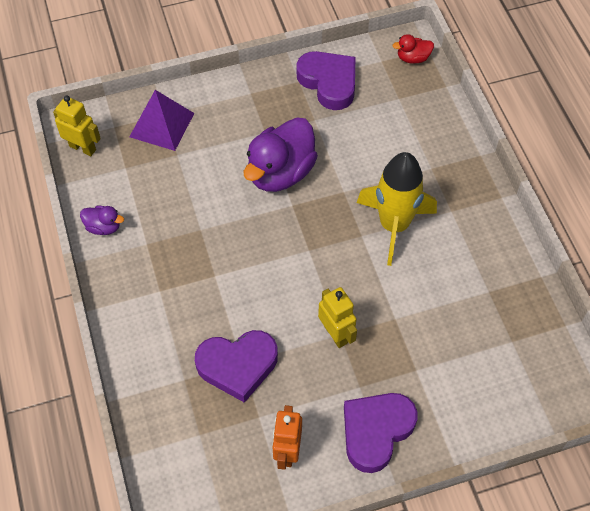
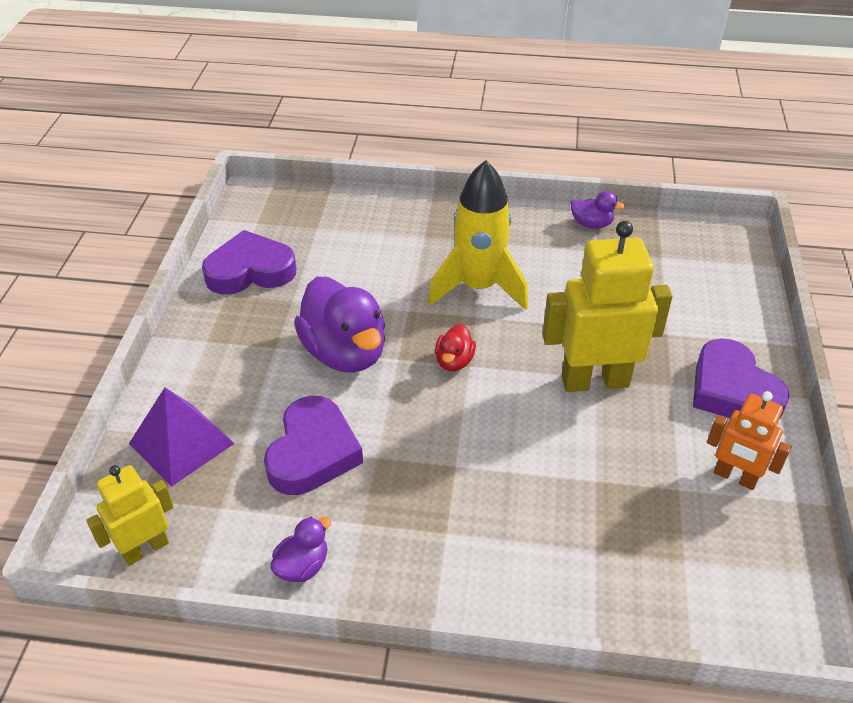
camera: 65 degrees left, 15 degrees down
purple heart [195,330,278,403] -> purple heart moved to [264,396,363,495]
yellow robot [318,287,357,348] -> yellow robot [542,221,673,392], size x1.74
red duck [393,34,434,64] -> red duck moved to [435,324,476,371]
none -> purple duck [571,191,625,228]

